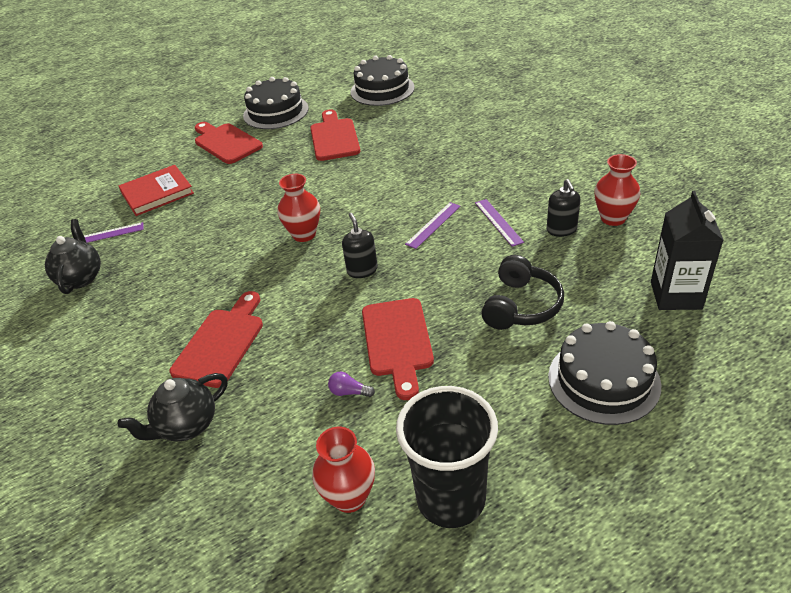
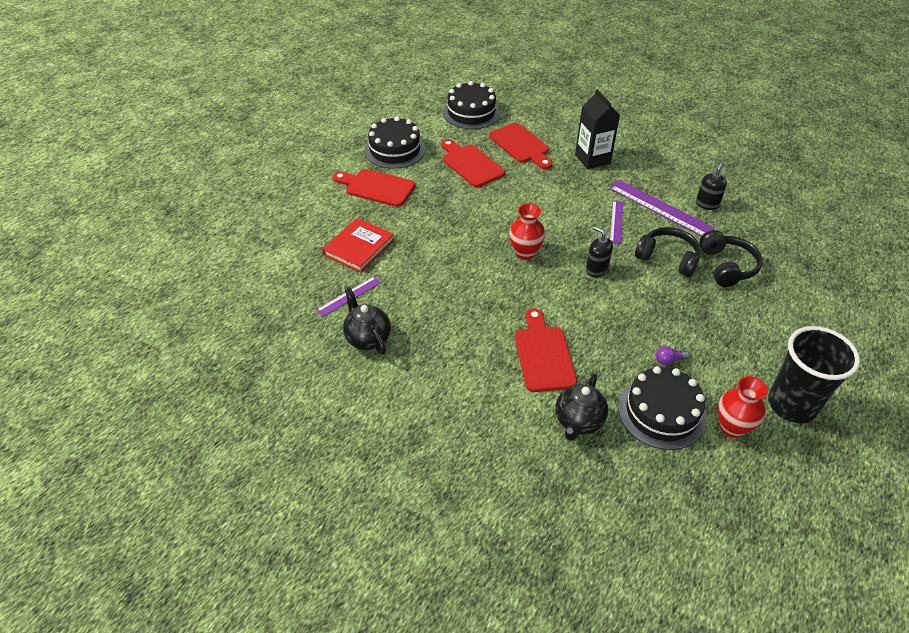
camera: 30 degrees left, 5 degrees up
red cutting board [362,298,434,400] -> red cutting board moved to [489,123,552,169]
purple ruler [475,199,524,247] -> purple ruler [609,180,715,237], size x1.77
black soap dispenser [547,179,580,237] -> black soap dispenser turned 120 degrees counterclockwise [696,161,727,210]
black cake [548,321,661,425] -> black cake moved to [618,366,706,450]
red vase [594,154,641,226] -> none
black carton [651,191,723,310] -> black carton moved to [575,89,620,169]
none -> black headphones [635,227,701,277]

